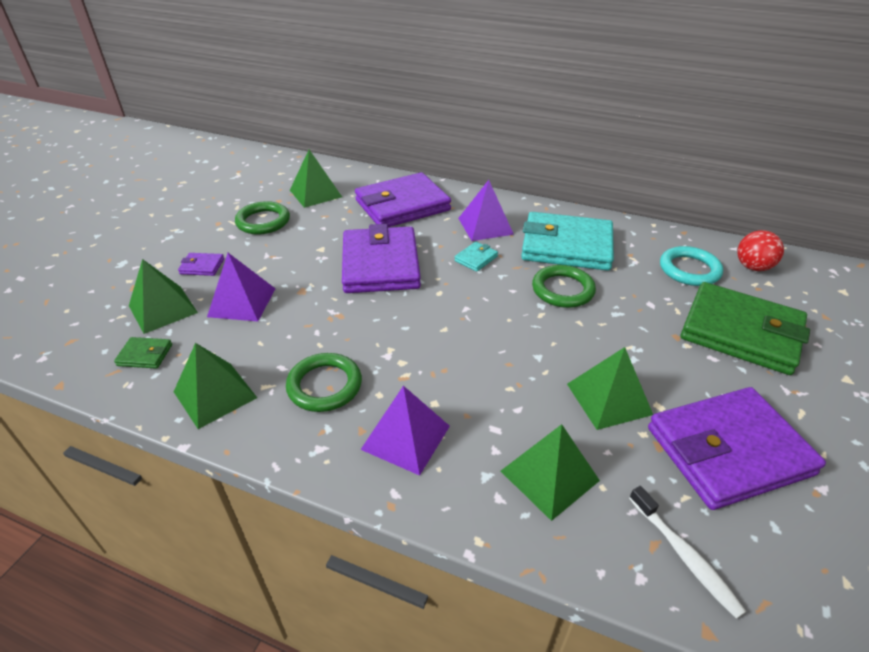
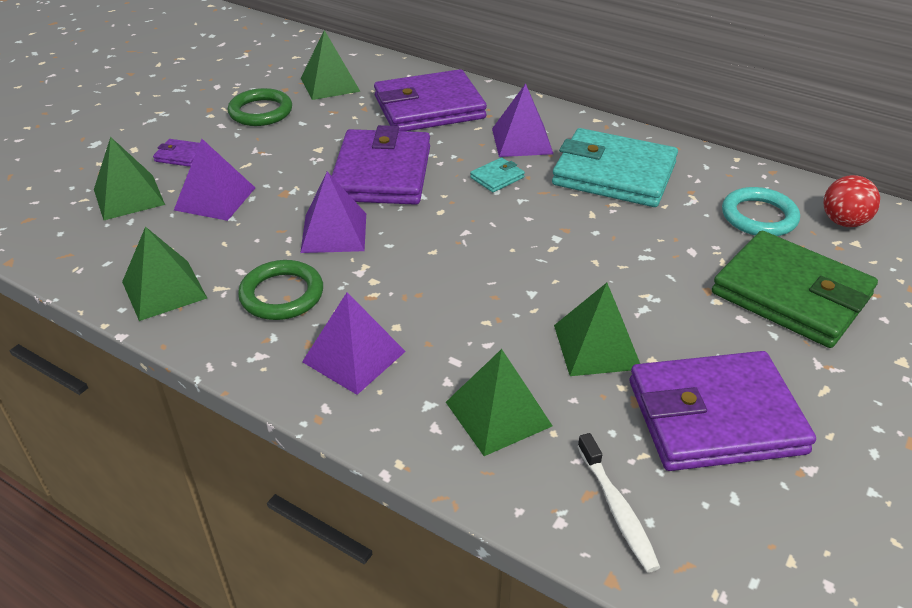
camera: 10 degrees right, 0 degrees up
green wallet [114,337,172,369] -> none
green ring [532,265,596,308] -> none
none -> purple pyramid [300,172,366,253]

